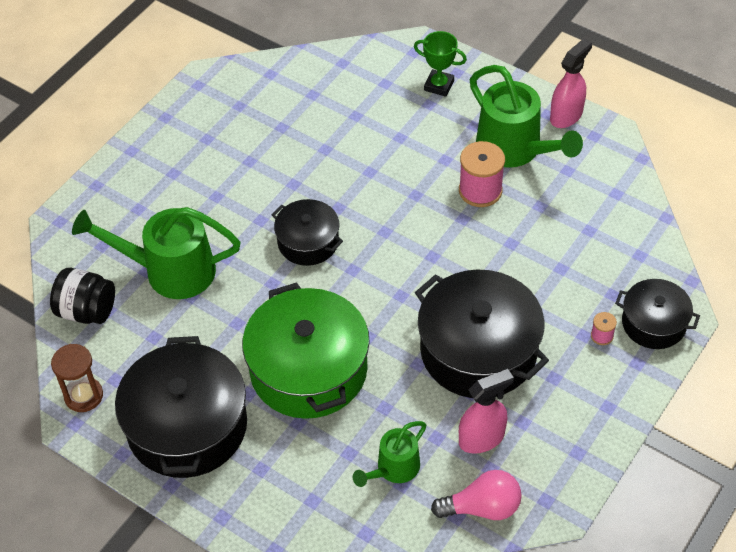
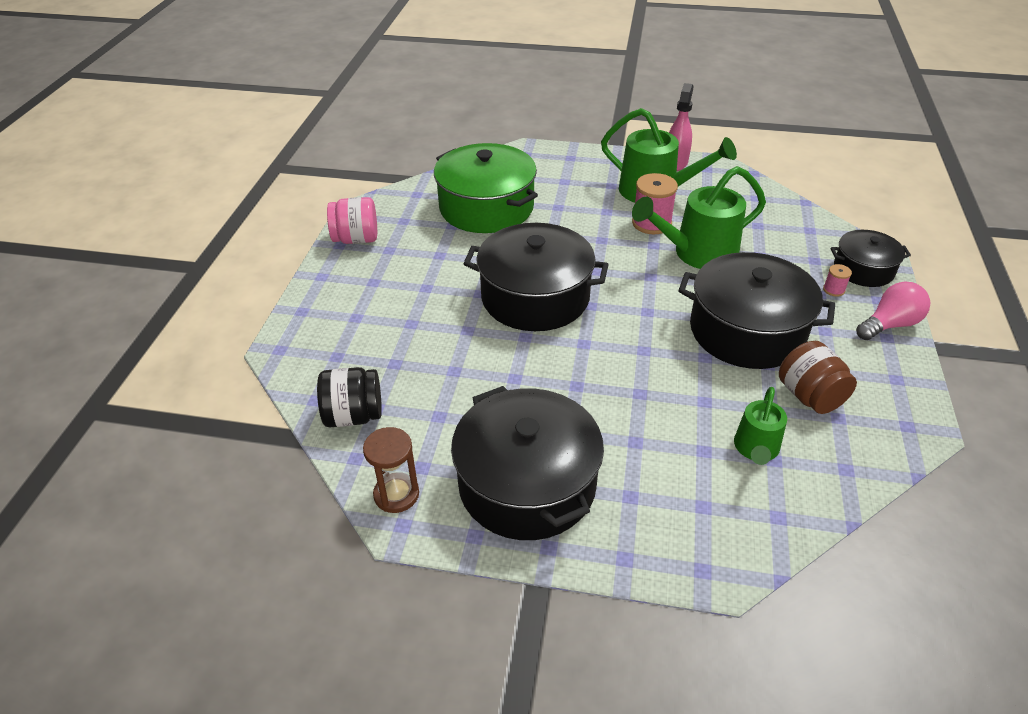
camera: 25 degrees left, 10 degrees down
green watering can [72,207,241,299] -> green watering can moved to [632,166,766,269]
green pot [242,282,370,419] -> green pot moved to [434,143,538,233]
black pot [272,199,343,266] -> black pot [463,223,609,331], size x1.80
green trophy [414,31,467,97] -> none
pink light bulb [431,470,522,520] -> pink light bulb moved to [856,281,930,340]
pink spray bottle [459,369,514,454] -> brown jar [779,341,857,414]
none -> pink jar [327,197,377,244]

